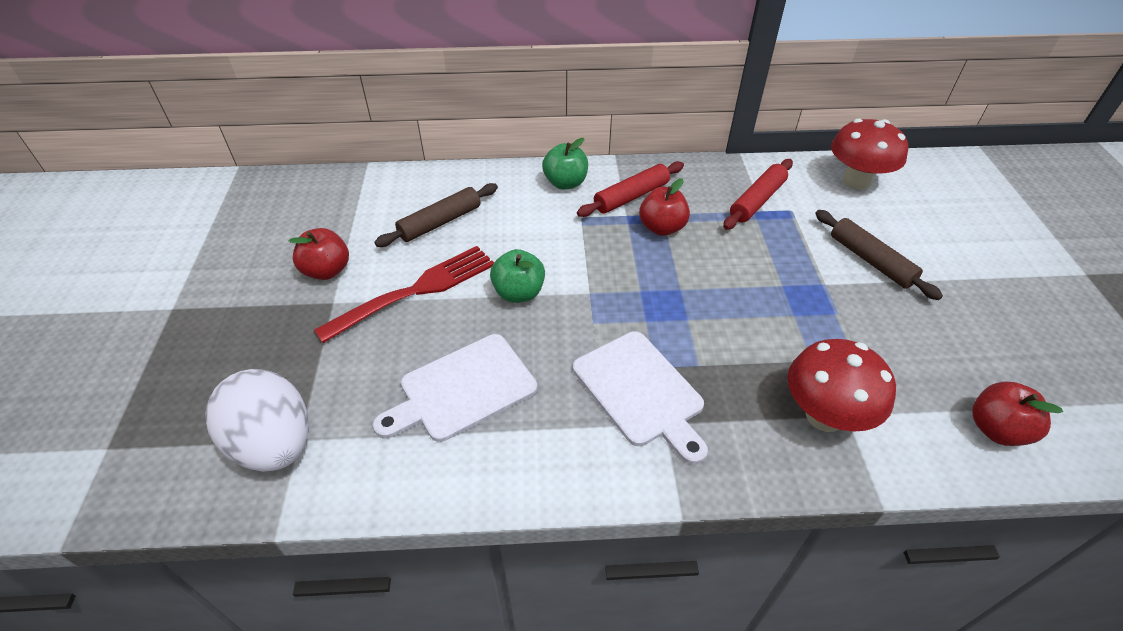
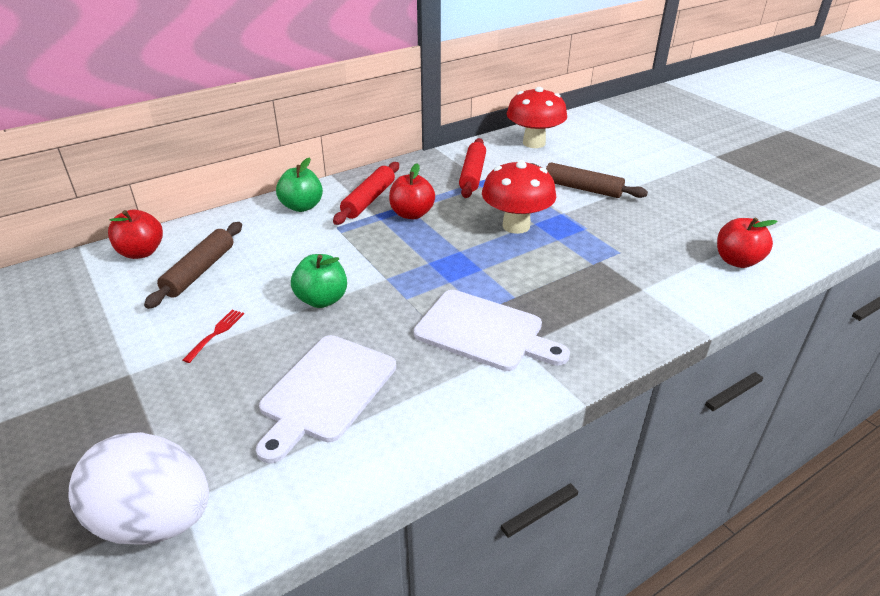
camera: 30 degrees left, 10 degrees down
red apple [289,228,349,280] -> red apple moved to [108,210,163,259]
red fork [314,246,494,343] -> red fork [183,310,244,363], size x0.41
red mushroom [788,339,896,432] -> red mushroom moved to [482,160,556,234]

